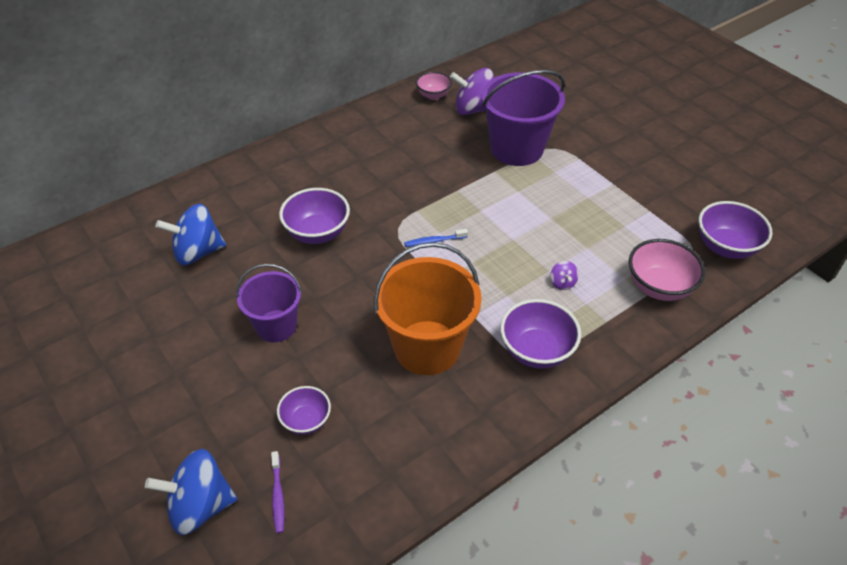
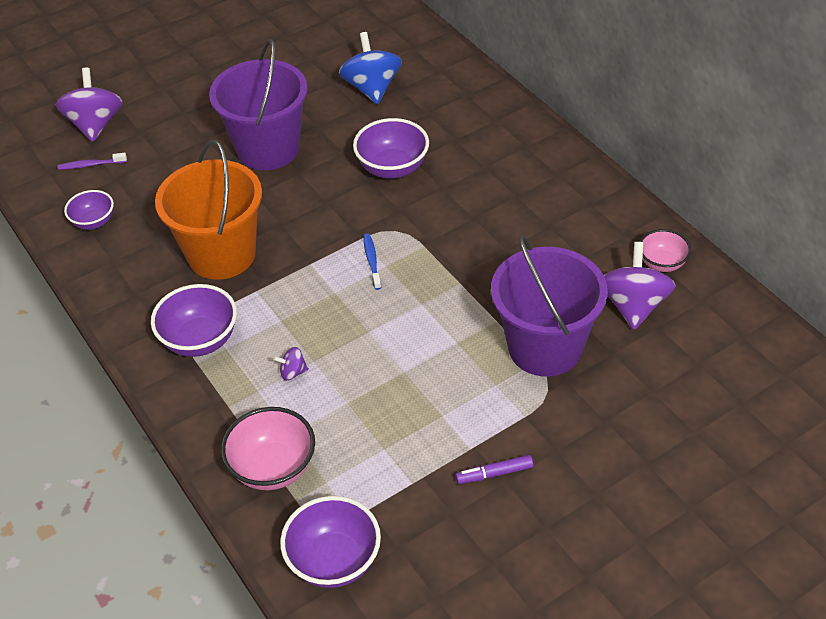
camera: 95 degrees right, 0 degrees up
blue spinning top [145,449,238,535] -> purple spinning top [56,68,122,142]
purple bucket [236,264,302,342] -> purple bucket [209,39,308,170], size x1.60
purple bowl [277,386,331,435] -> purple bowl moved to [64,190,114,230]
none -> purple marker [455,455,533,484]

